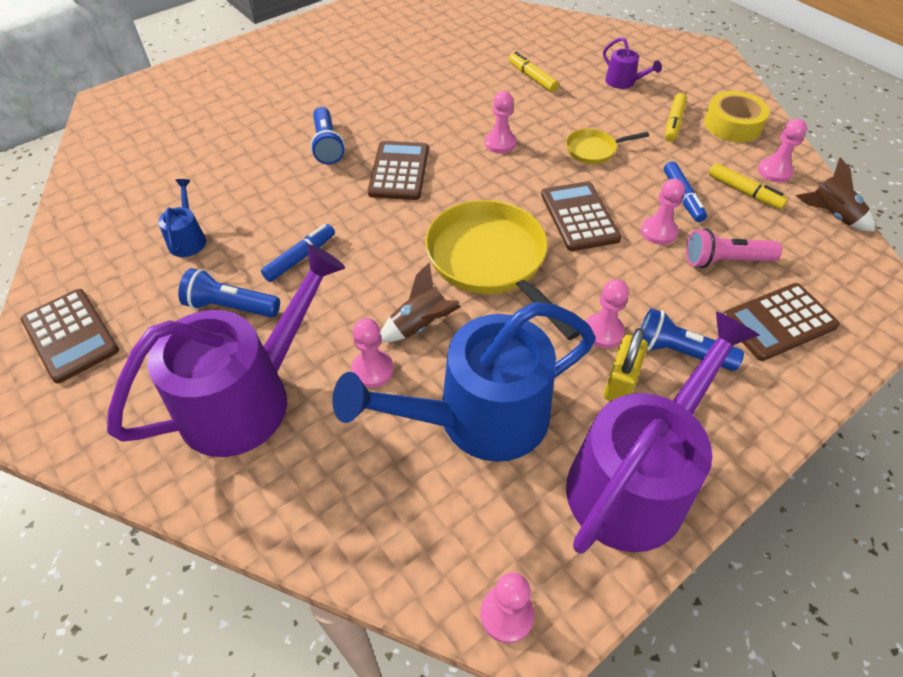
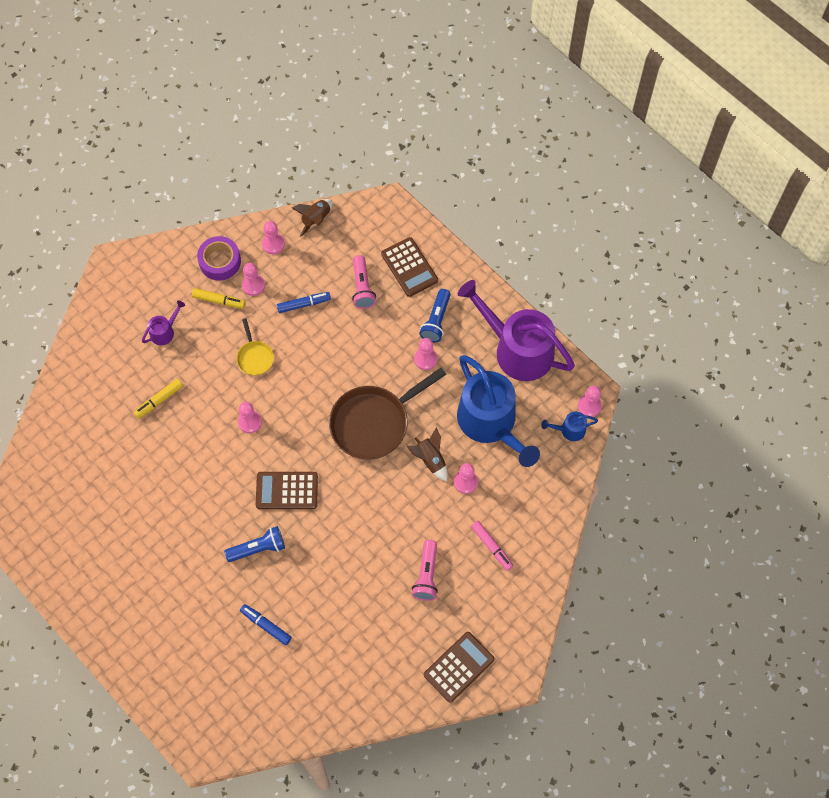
camera: 95 degrees left, 15 degrees up
purple watering can [107,244,345,457] -> pink marker [471,521,513,571]
blue watering can [158,179,206,257] -> blue watering can moved to [541,412,598,441]
blue flashlight [178,268,280,317] -> pink flashlight [412,540,438,601]
blue marker [261,224,335,282] -> blue marker moved to [240,604,292,645]
yellow pan [425,200,580,340] -> brown pan [329,368,446,460]
brown calculator [541,181,622,251] -> none
yellow padlock [604,328,648,401] -> none
pink pawn [641,179,685,245] -> pink pawn moved to [242,263,265,296]
yellow tape [704,91,770,142] -> purple tape [197,236,241,281]
yellow marker [709,163,788,209] -> none

